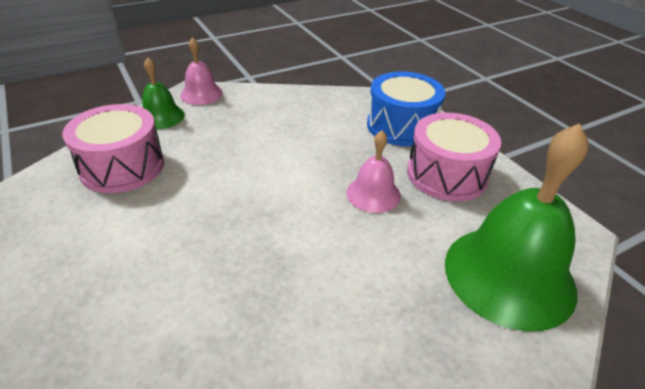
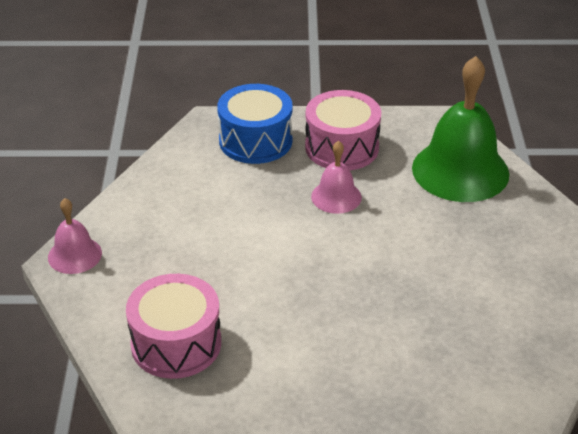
camera: 60 degrees left, 0 degrees up
green bell [142,57,185,129] -> none

